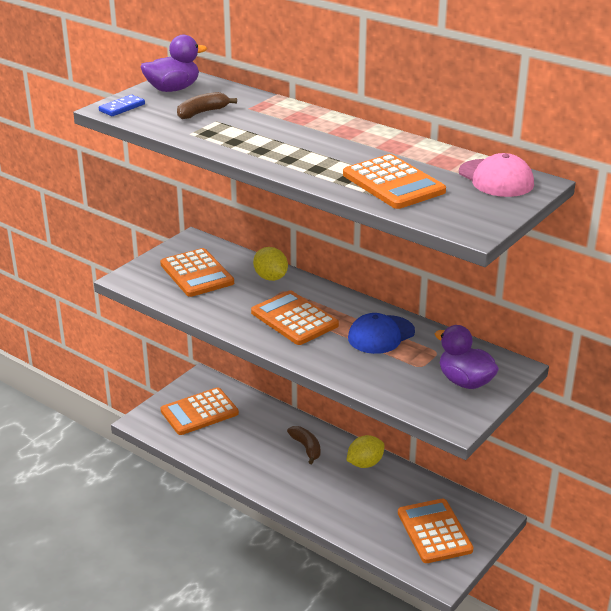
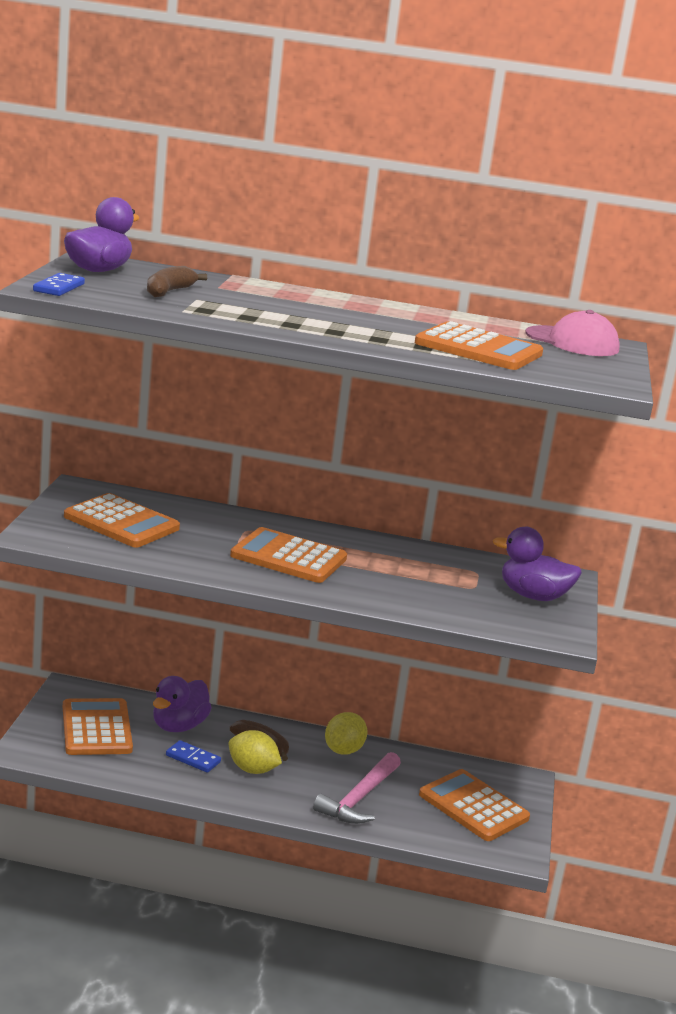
camera: 30 degrees left, 10 degrees down
orange calculator [161,387,239,435] -> orange calculator turned 135 degrees clockwise [63,698,133,755]
yellow lemon [253,247,288,281] -> yellow lemon moved to [228,730,282,774]
blue cap [348,313,415,354] -> none
none -> purple duck [153,676,212,732]
none -> blue domino [166,740,221,773]
none -> pink hammer [313,752,401,824]

